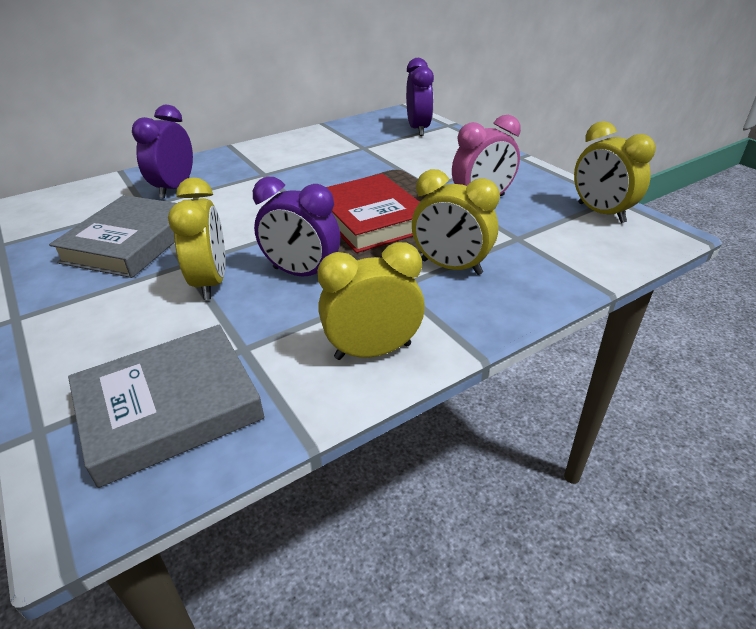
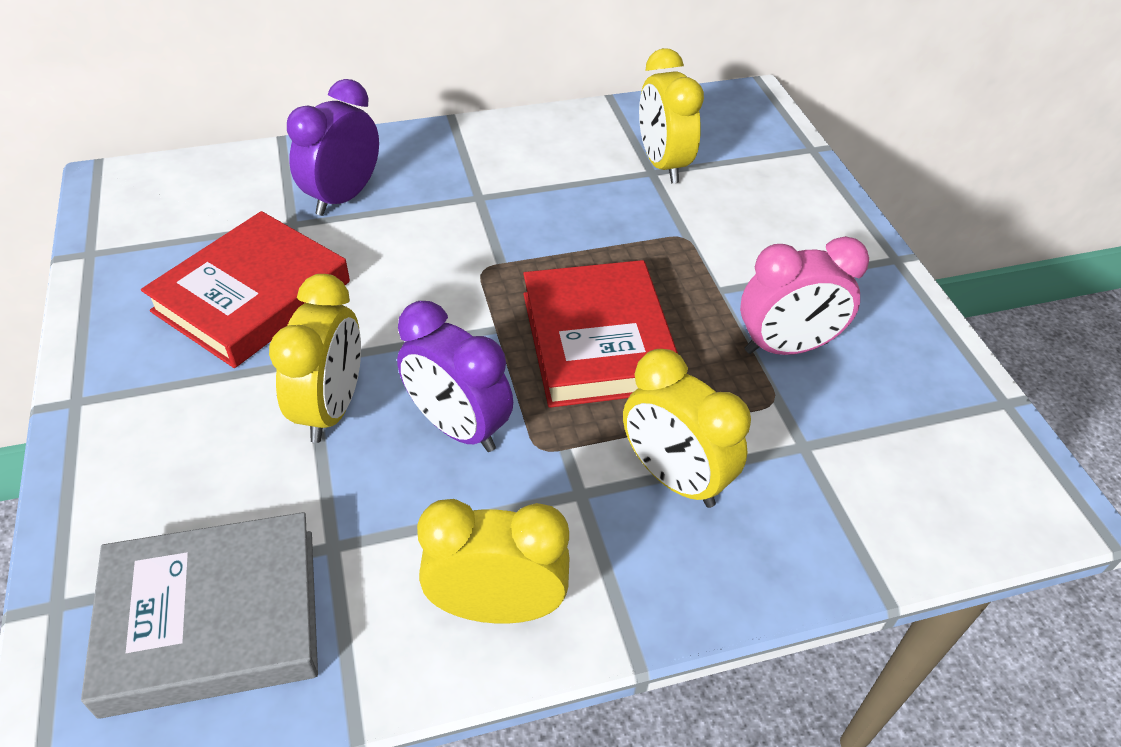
camera: 15 degrees right, 10 degrees up
grey book [49,195,177,278] -> red book [141,211,350,368]
purple clock [406,58,434,136] -> none
yellow clock [574,121,656,223] -> yellow clock moved to [639,48,704,183]

